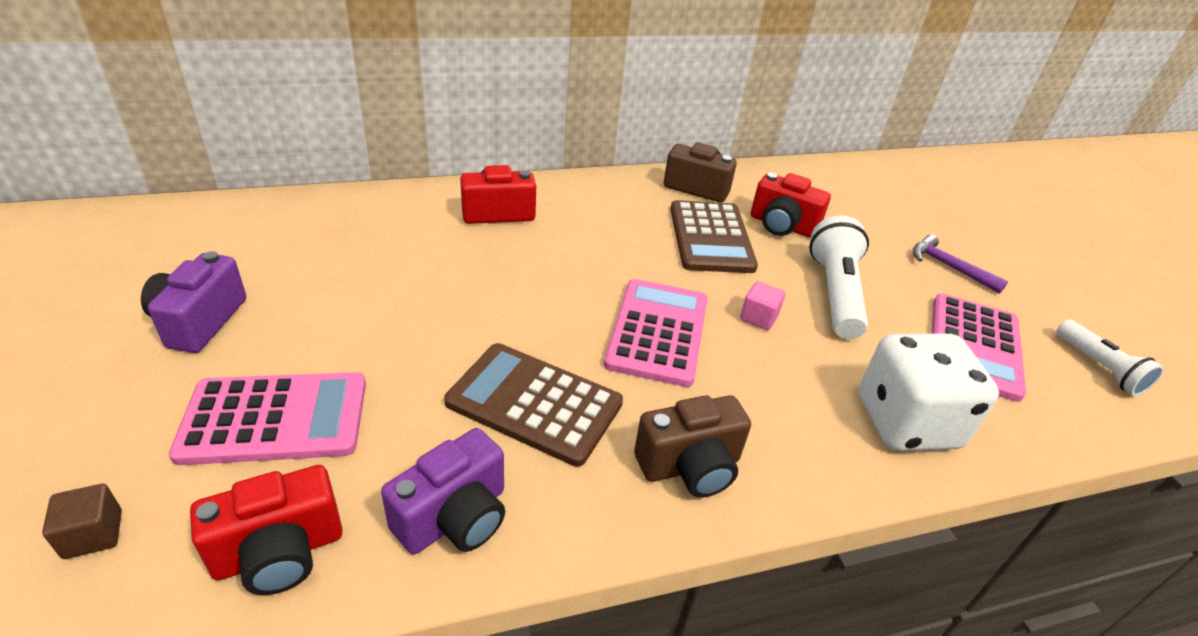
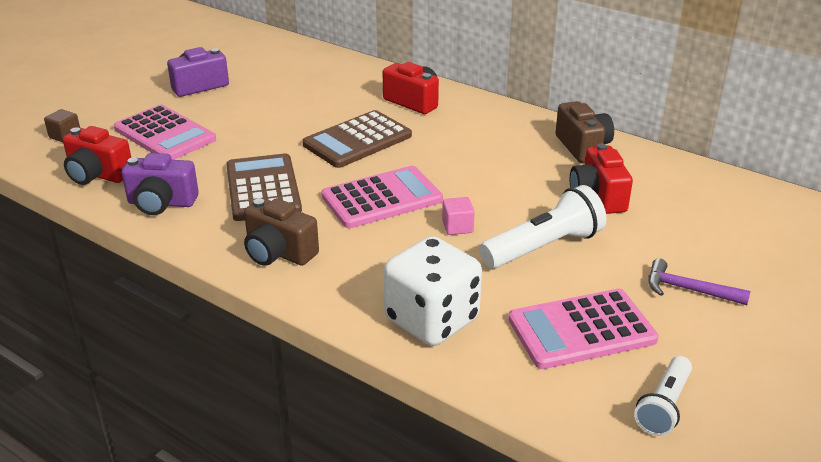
camera: 55 degrees right, 5 degrees down
brown calculator [670,200,758,273] -> brown calculator moved to [302,110,412,168]
purple hammer [913,234,1008,294] -> purple hammer turned 75 degrees counterclockwise [648,258,751,305]

